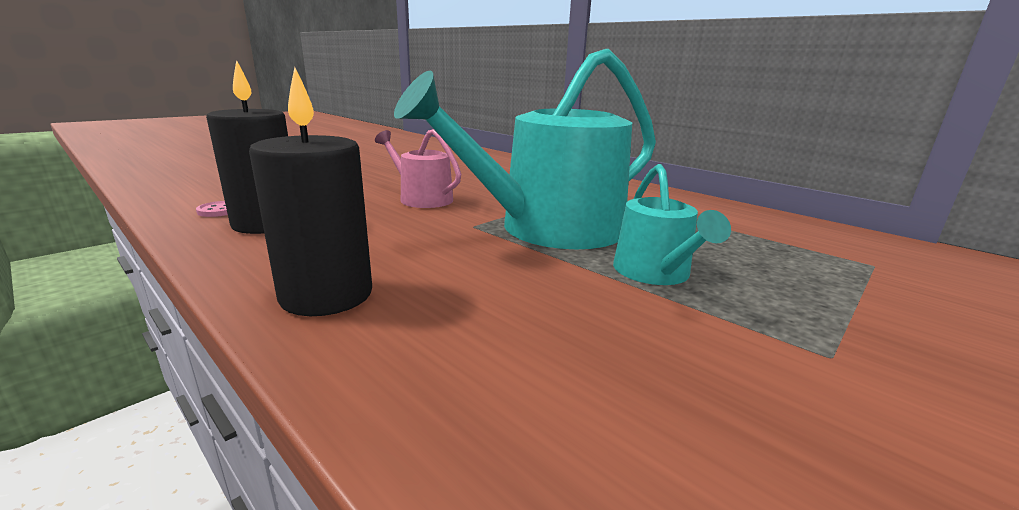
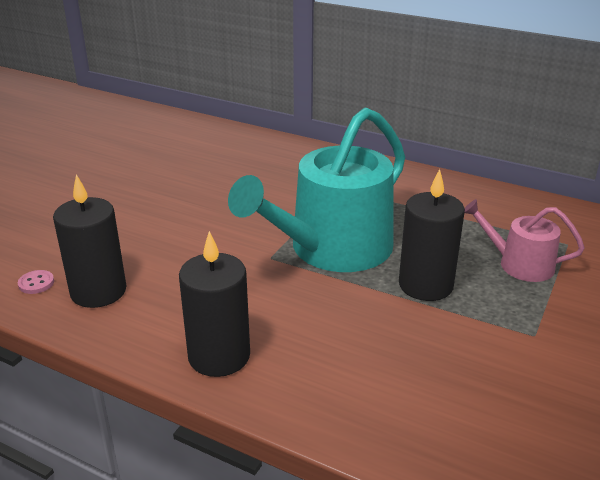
camera: 15 degrees left, 10 degrees up
pink watering can [375,129,461,208] -> pink watering can moved to [464,199,585,282]
turquoise watering can [613,164,731,285] -> black candle [399,169,465,301]

